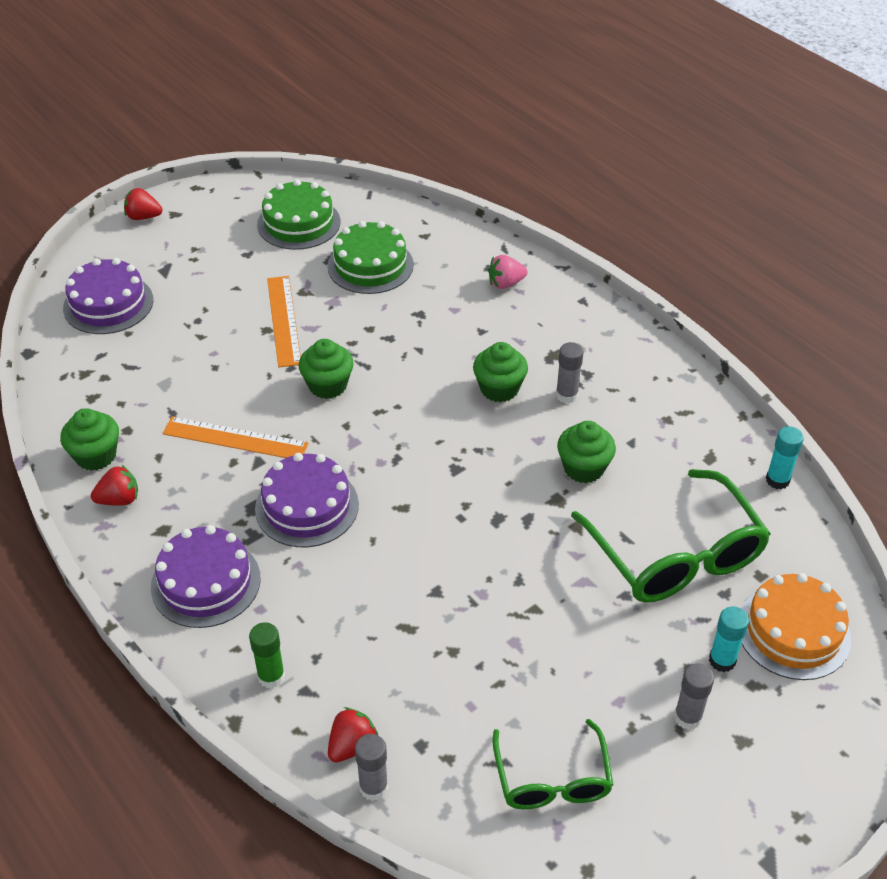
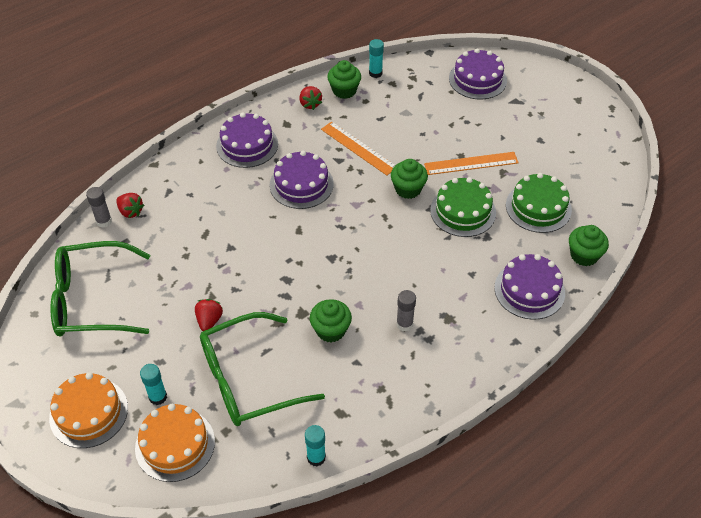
camera: 90 degrees right, 5 degrees up
red strawberry [124,188,162,220] -> red strawberry moved to [195,299,223,331]
orange ruler [162,416,309,458] -> orange ruler turned 60 degrees counterclockwise [321,121,395,175]
green glue stick [249,622,285,688] -> none
green cake [257,179,340,250] -> green cake moved to [430,177,496,237]
green cupcake [473,342,528,402] -> green cupcake moved to [569,225,609,266]
pink strawberry [488,255,527,289] -> purple cake [494,254,565,320]
green glasses [492,719,613,809] -> green glasses [50,241,150,337], size x1.67
grey glue stick [674,663,714,730] -> none
none -> orange cake [49,372,128,448]
none -> turquoise glue stick [369,39,384,78]

